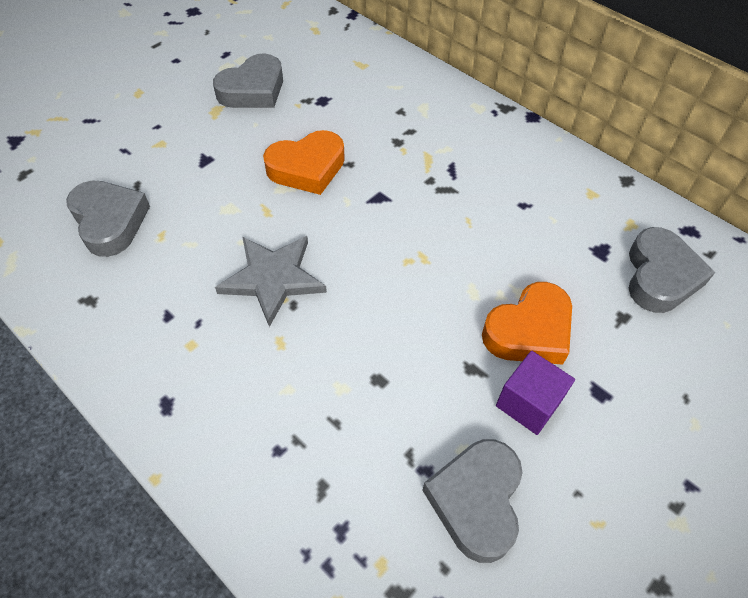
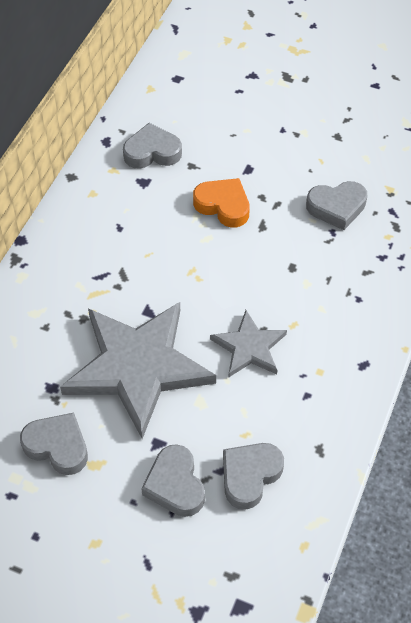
camera: 110 degrees left, 0 degrees up
orange heart [263,130,345,195] -> grey star [60,302,216,439]
purple cube [496,351,575,435] -> none
none -> grey heart [141,444,205,517]

